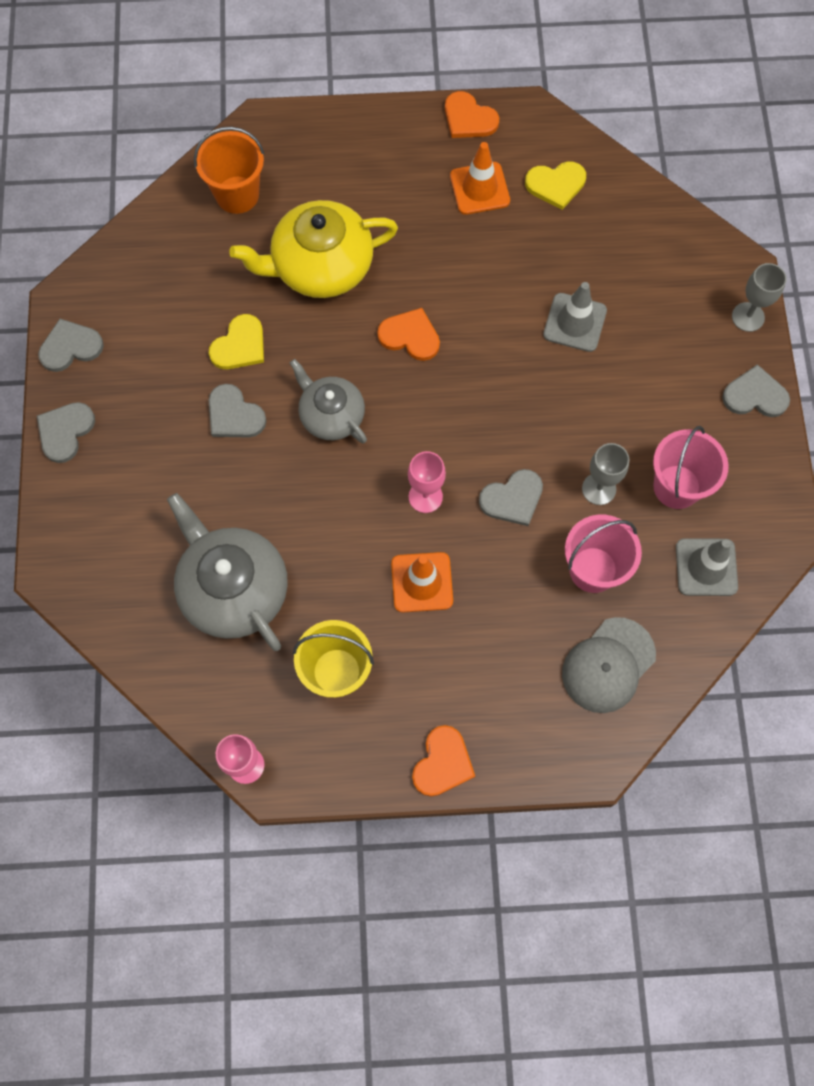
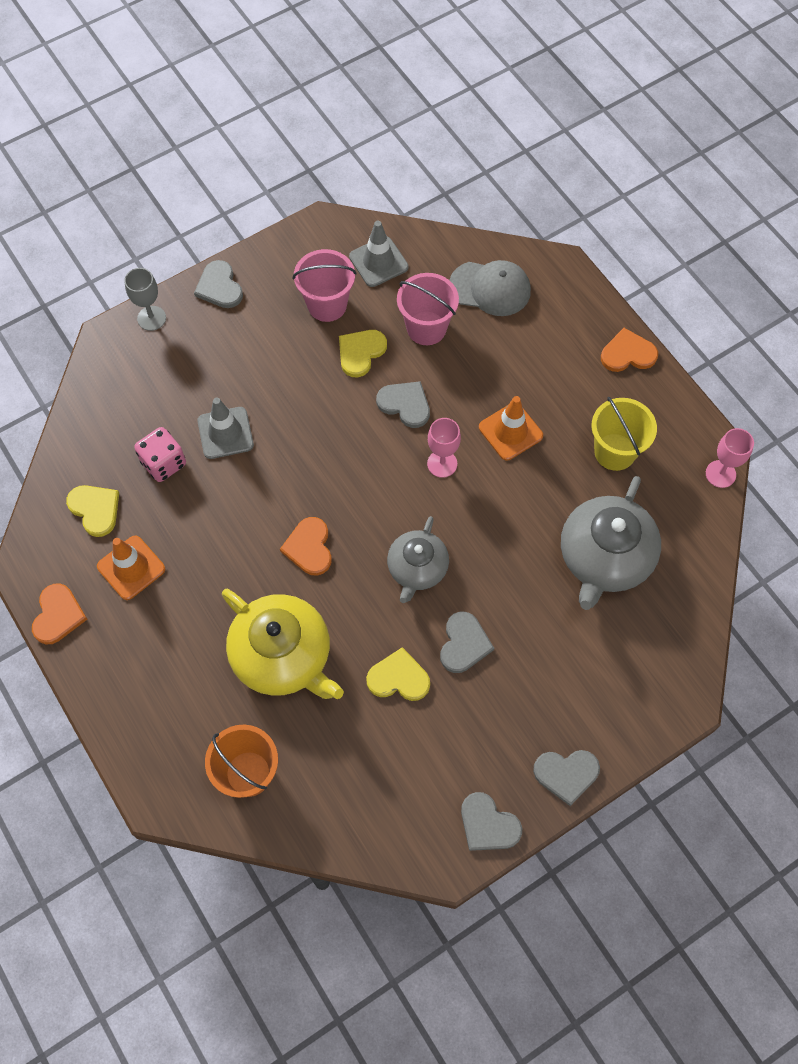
camera: 120 degrees left, 5 degrees down
grey goblet [582,443,629,505] -> yellow heart [339,330,387,377]
none -> pink dice [134,427,186,482]

